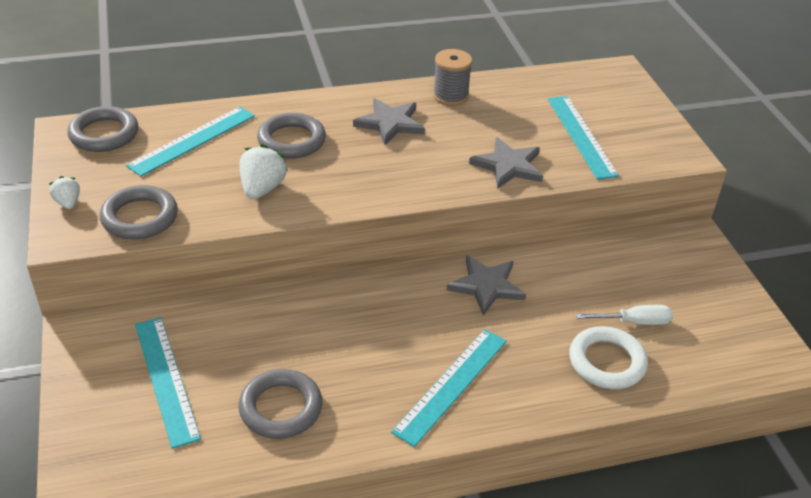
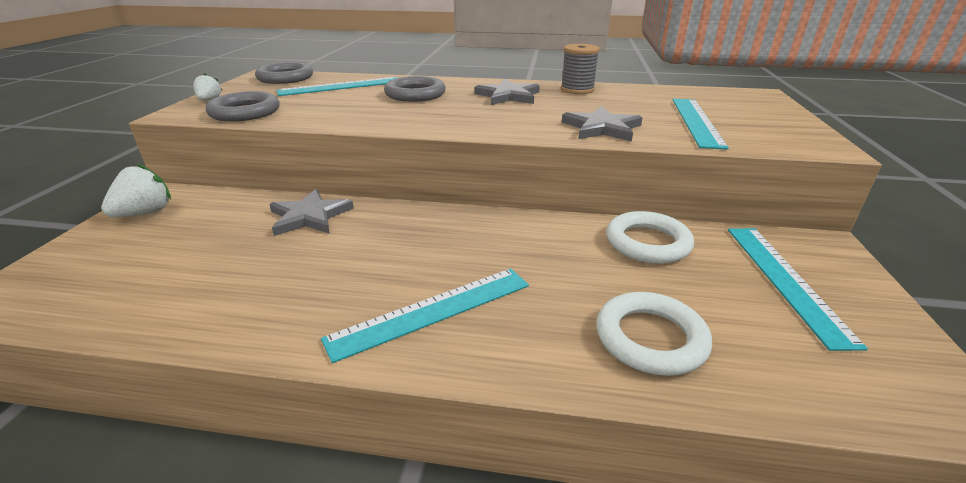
camera: 25 degrees right, 10 degrees down
turquoise ruler [135,317,201,449] -> turquoise ruler moved to [728,228,868,351]
white strawberry [239,144,288,199] -> white strawberry moved to [101,163,171,218]
grey ring [239,369,322,439] -> none
grey star [446,255,526,316] -> grey star moved to [269,189,354,236]
white screwdriver [576,305,673,325] -> none
none -> white ring [606,211,694,264]

